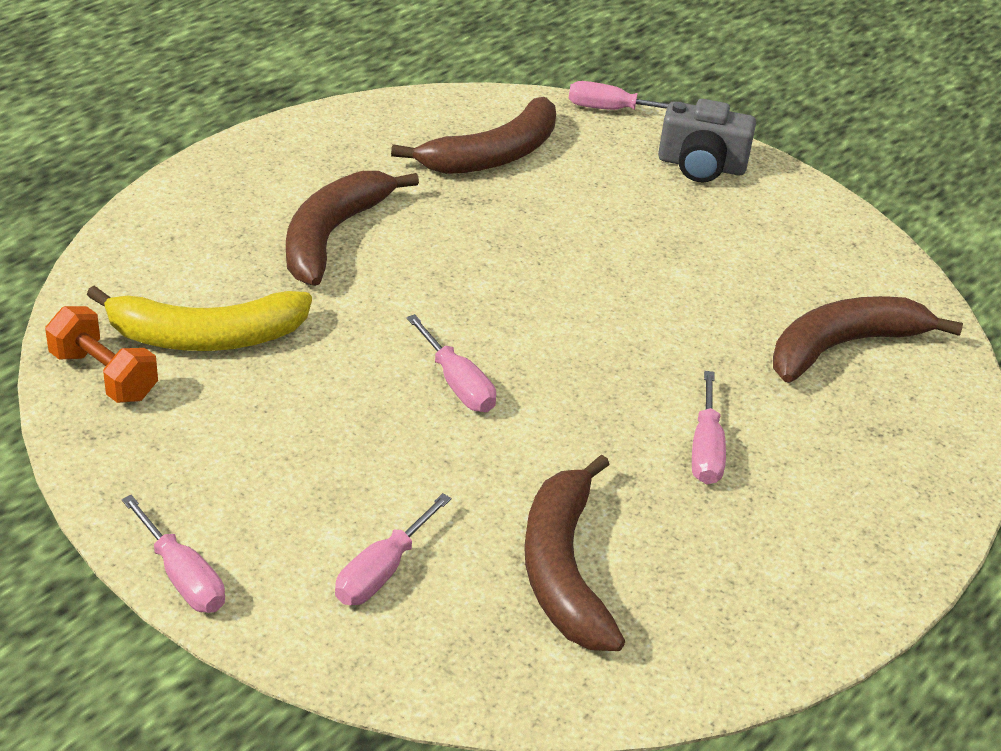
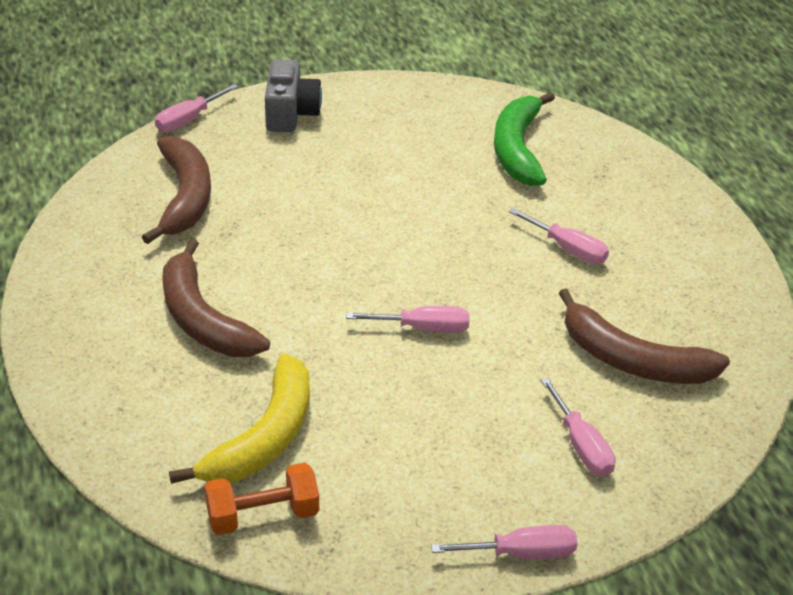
camera: 55 degrees left, 0 degrees up
grey camera [658,99,756,183] -> grey camera turned 45 degrees counterclockwise [265,59,322,132]
brown banana [773,296,963,382] -> green banana [494,92,555,186]

